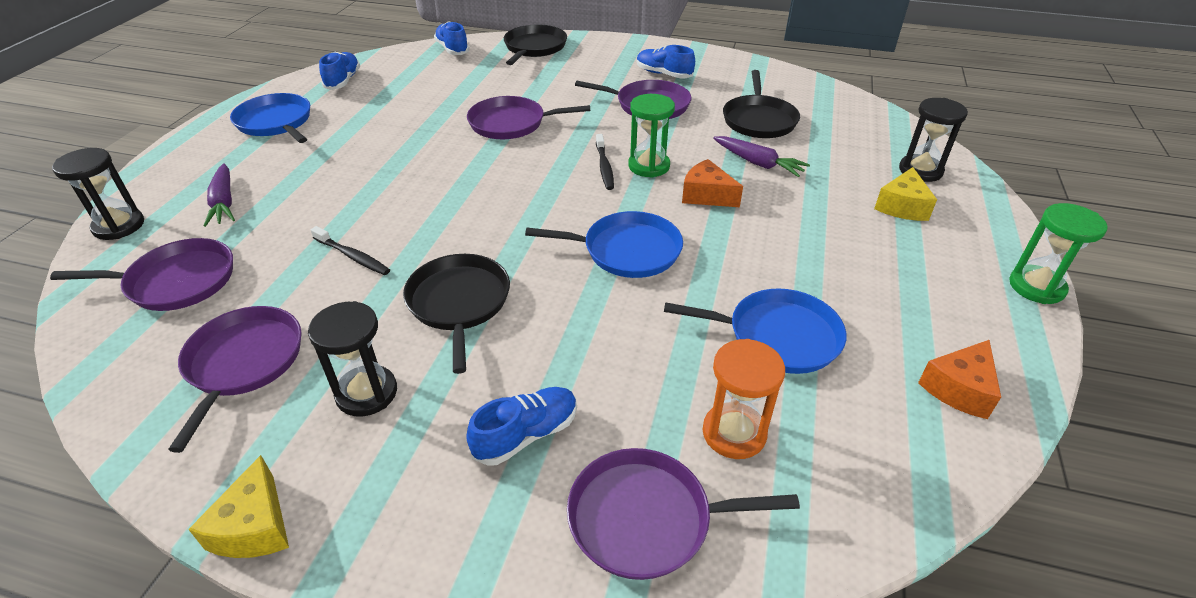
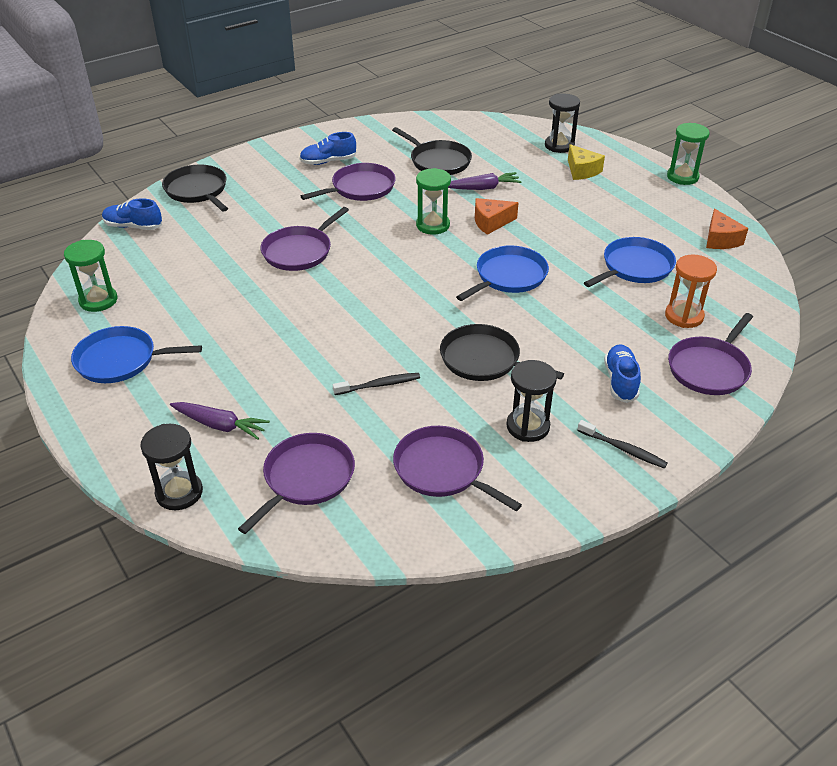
camera: 50 degrees left, 0 degrees up
yellow cheese [188,455,289,558] -> none
blue shoe [319,52,360,90] -> green hourglass [64,240,117,312]
black toothbrush [596,134,614,190] -> black toothbrush moved to [577,420,668,469]

